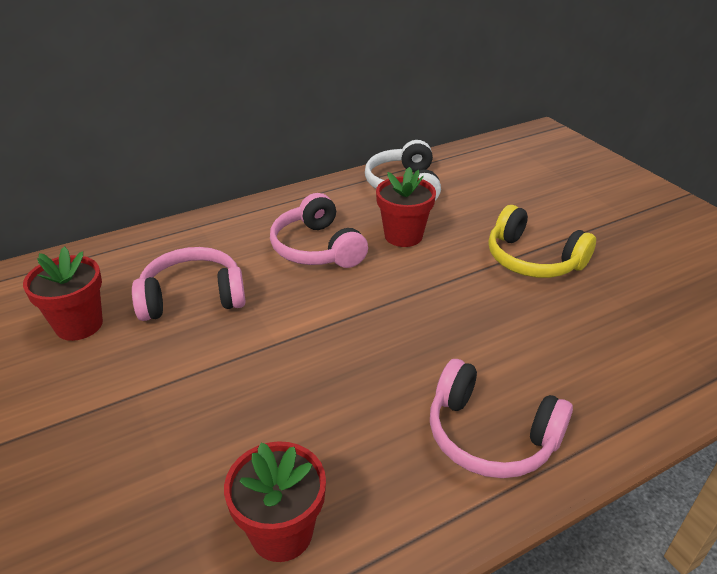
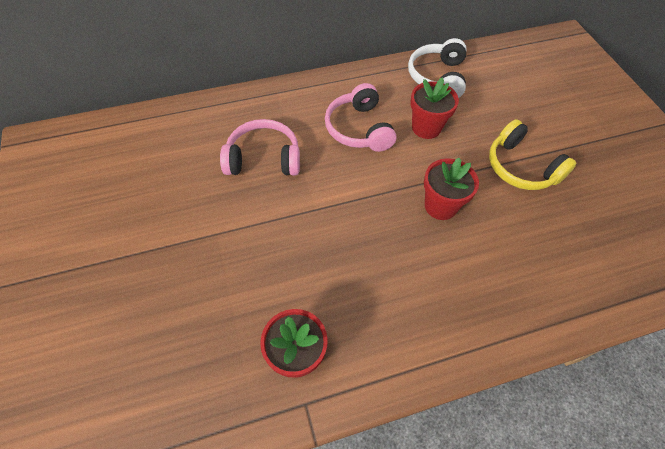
camera: 10 degrees right, 20 degrees up
red flower pot [23,246,103,341] -> red flower pot moved to [424,158,479,220]
pink headphones [430,359,573,478] -> none

